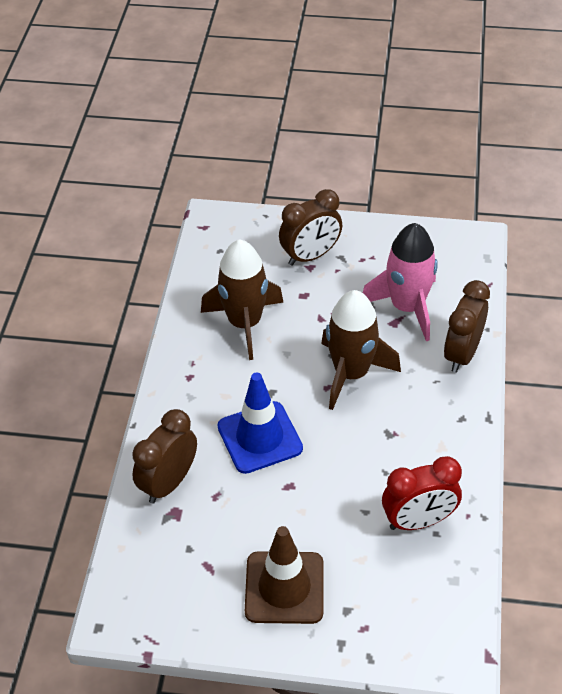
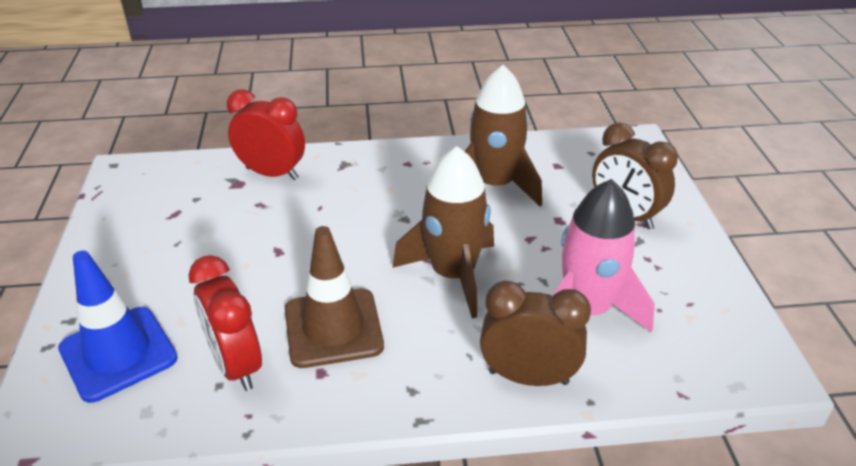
camera: 75 degrees right, 10 degrees down
brown clock [133,409,197,503] -> red clock [227,89,305,180]
blue traffic cone [218,373,303,474] -> blue traffic cone moved to [58,251,178,403]
brown traffic cone [245,526,324,624] -> brown traffic cone moved to [285,226,384,368]

